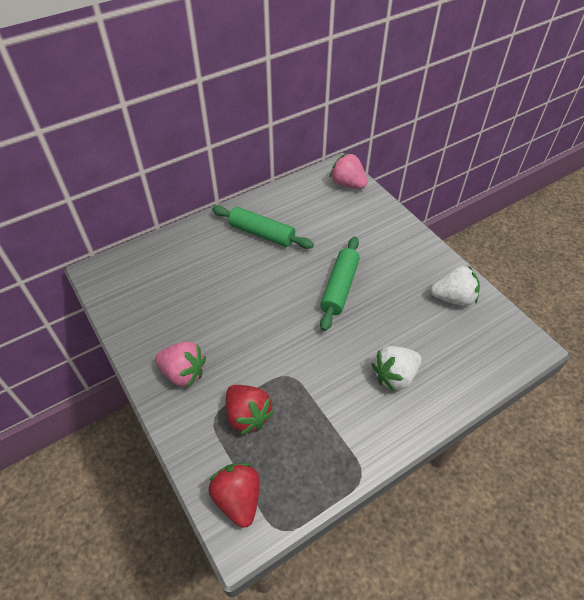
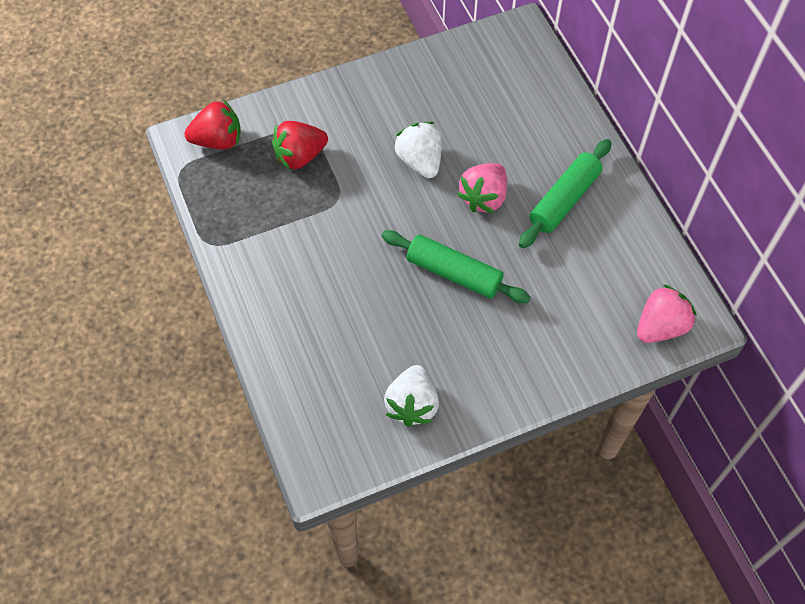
camera: 100 degrees right, 10 degrees up
pink strawberry [155,342,206,387] -> pink strawberry moved to [457,163,507,213]
white strawberry [372,346,421,392] -> white strawberry moved to [394,122,442,178]

